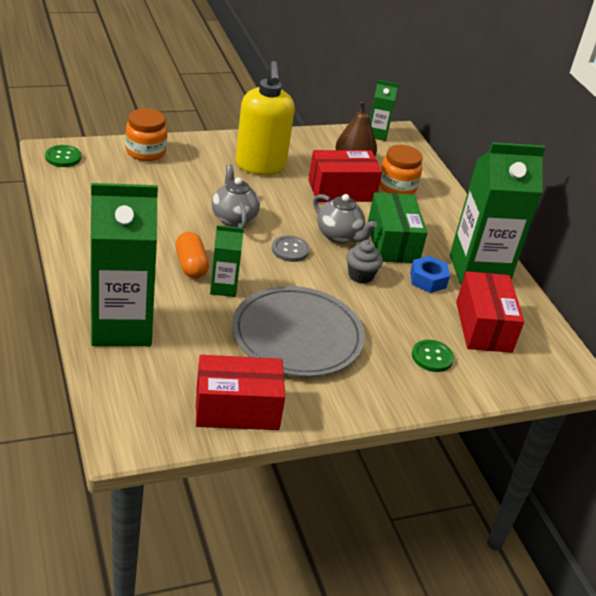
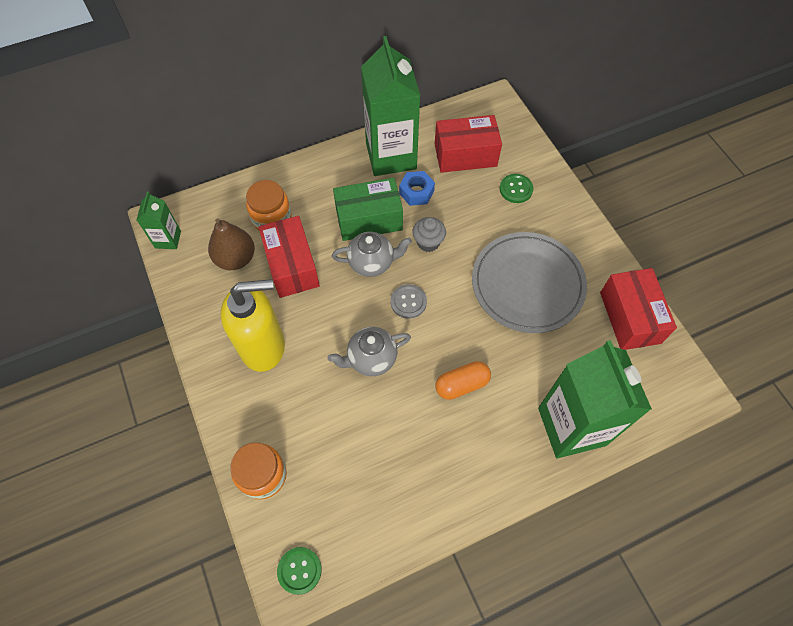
camera: 90 degrees left, 25 degrees up
green carton [210,225,244,297] -> none
grey teapot [313,194,377,243] -> grey teapot turned 45 degrees clockwise [332,232,412,277]

